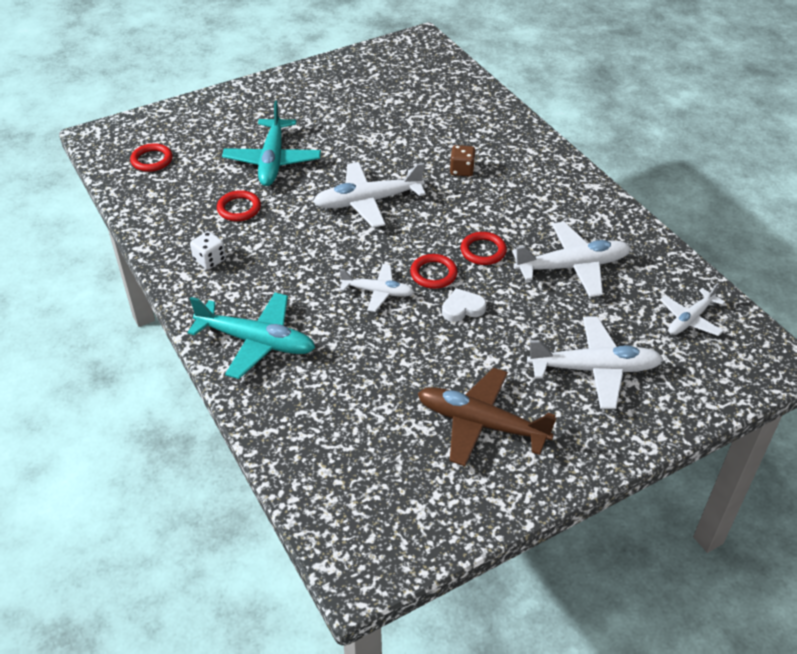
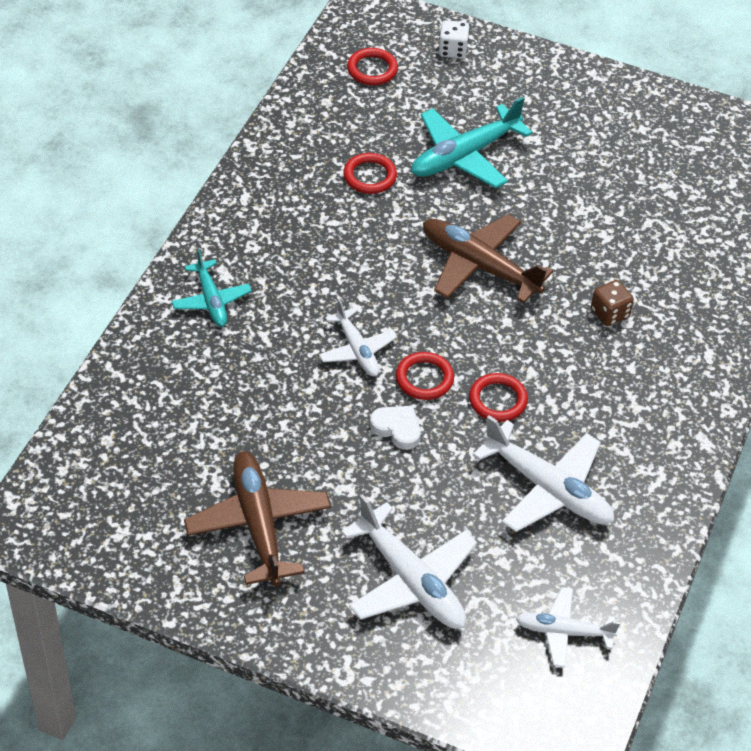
camera: 50 degrees right, 5 degrees up
turquoise plane [188,293,315,379] -> turquoise plane [171,249,252,327], size x0.60
white dice [190,231,226,270] -> white dice moved to [439,20,470,59]
white plane [313,162,426,228] -> brown plane [423,214,553,303]

